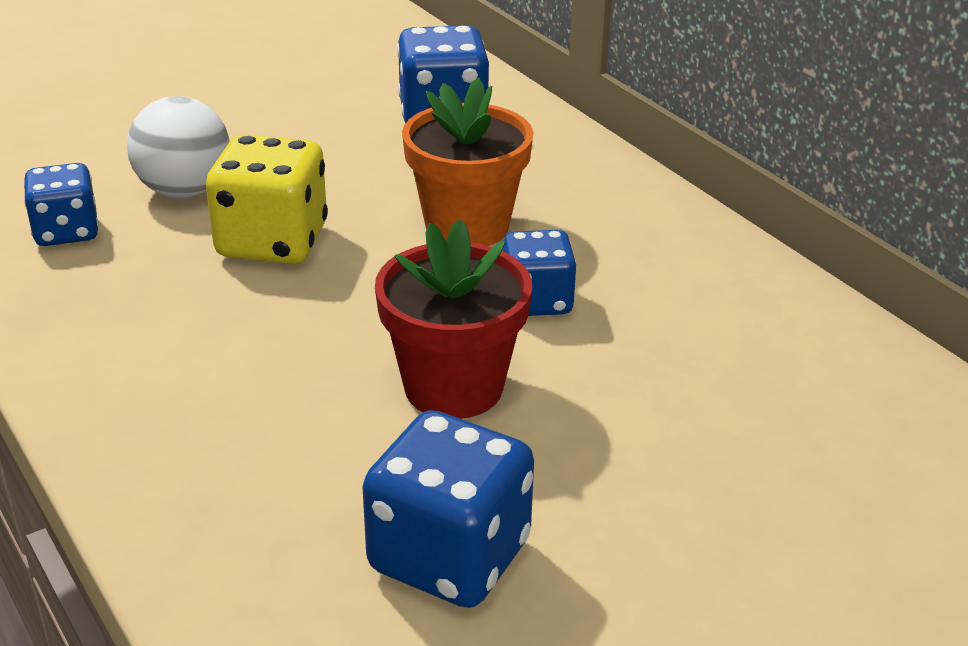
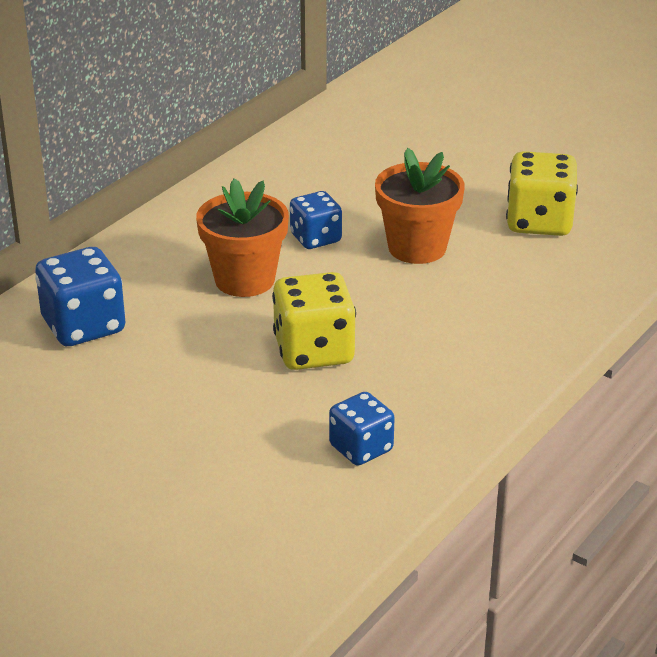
camera: 110 degrees left, 0 degrees up
white ball [127,96,230,198] -> none
blue dice [363,411,534,608] -> yellow dice [506,151,578,236]
red flower pot [375,219,532,419] -> orange flower pot [375,148,465,264]

